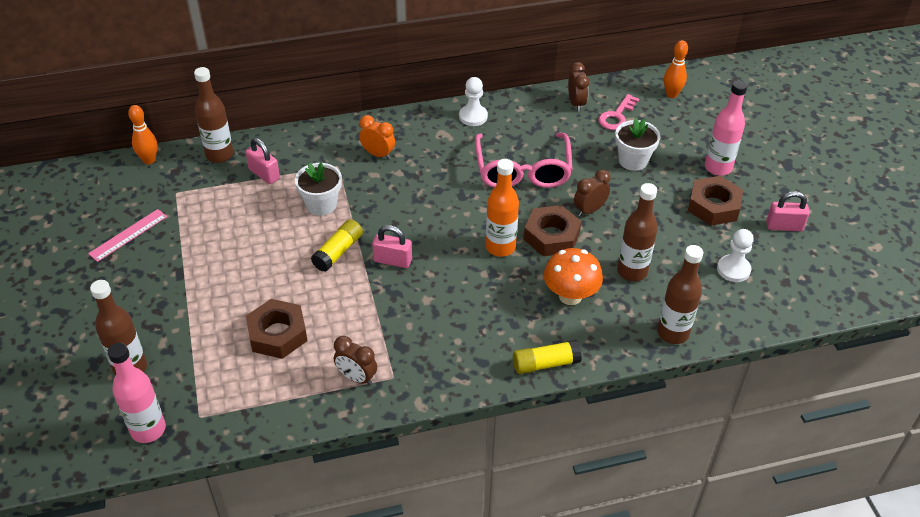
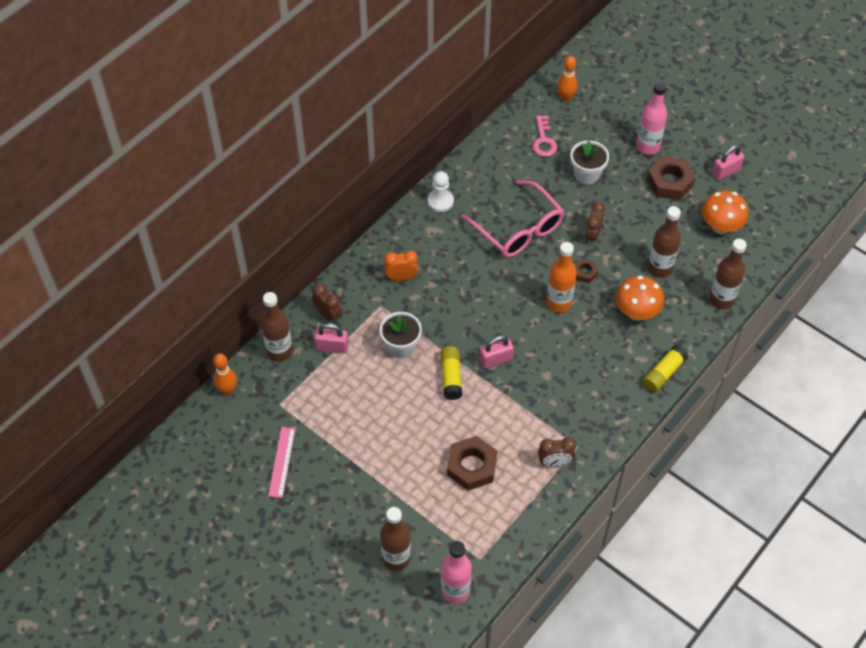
camera: 35 degrees left, 10 degrees up
brown nut [524,205,581,256] -> brown nut [575,258,599,283], size x0.52
brown clock [568,62,589,112] -> brown clock moved to [312,283,342,323]
white pawn [717,229,754,282] -> orange mushroom [702,190,749,235]

